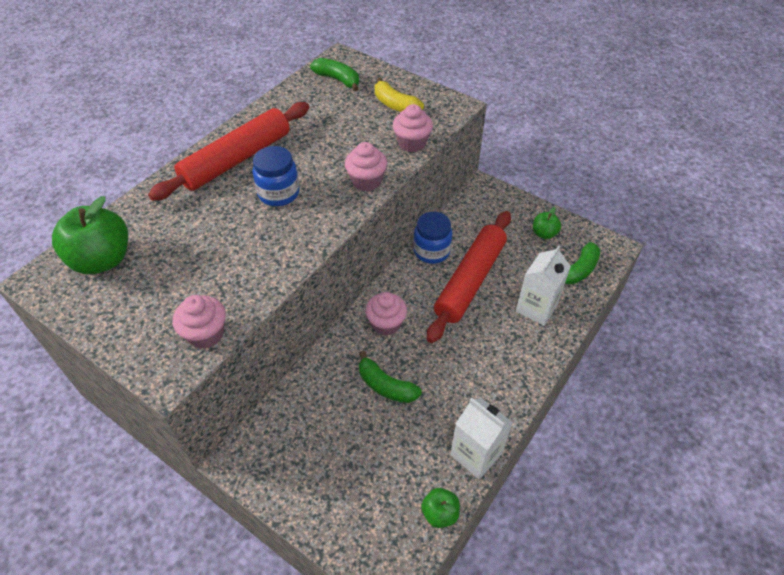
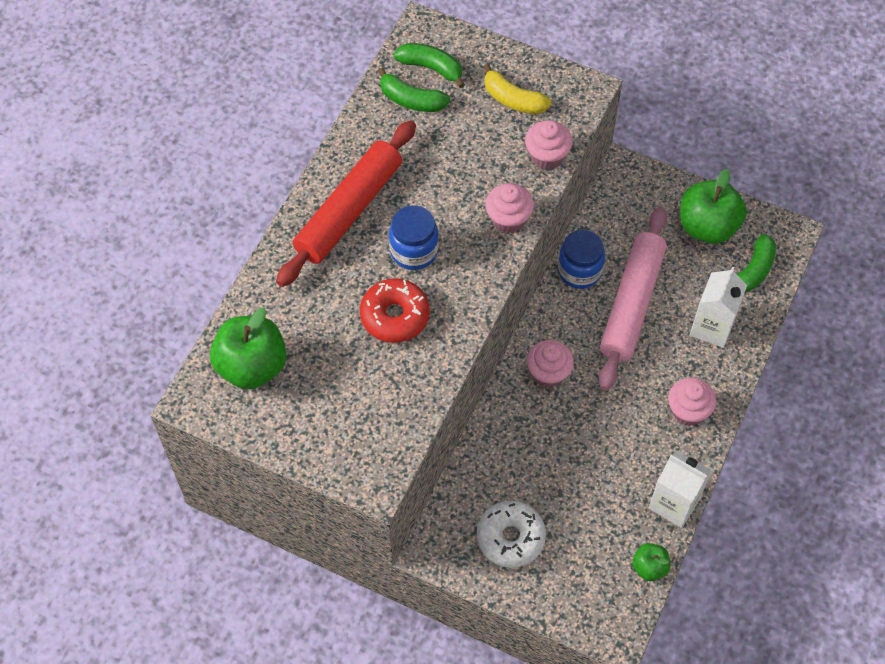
camera: 10 degrees left, 10 degrees up
pink cupcake [172,295,226,349] -> pink cupcake moved to [668,378,716,426]
green banana [359,351,422,403] -> green banana moved to [378,68,450,112]
red rolling pin [427,211,511,343] -> pink rolling pin [599,207,667,391]
green apple [533,207,561,239] -> green apple [680,169,747,244], size x1.94
none -> red donut [360,278,430,343]
none -> white donut [477,501,546,568]

